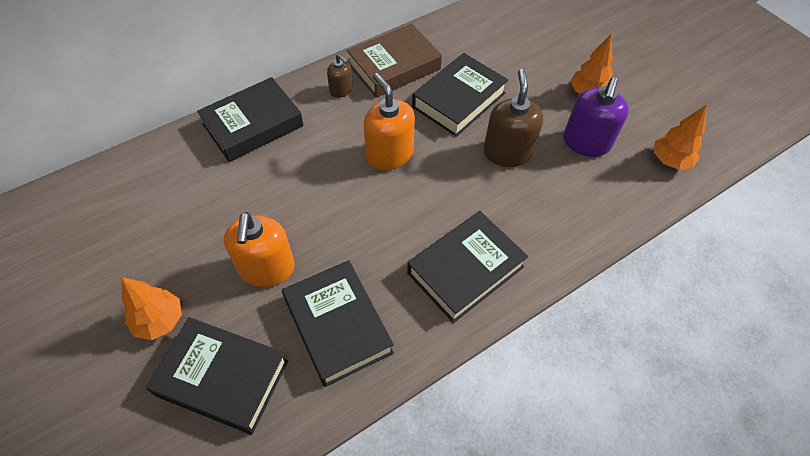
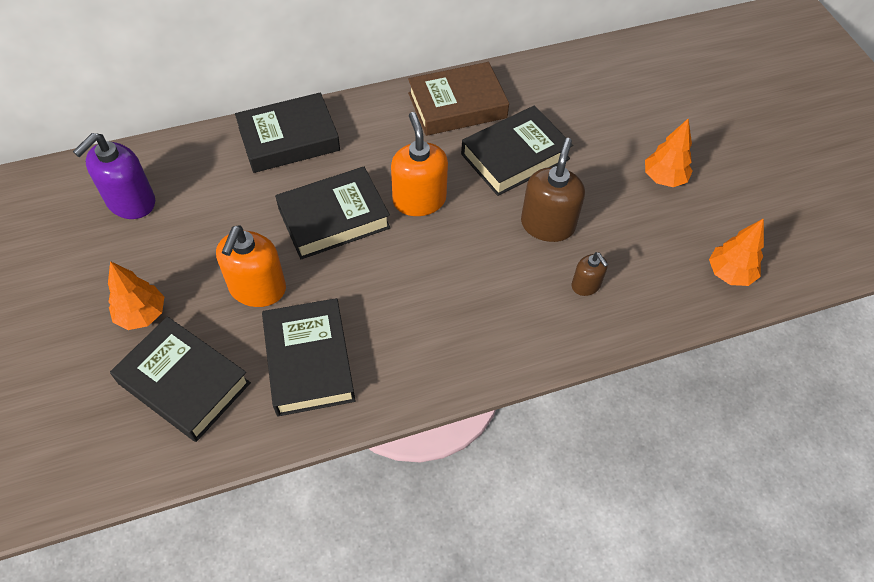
camera: 15 degrees right, 0 degrees up
brown soap dispenser [327,54,353,98] -> brown soap dispenser moved to [572,252,608,296]
black book [407,211,528,323] -> black book moved to [275,167,390,259]
purple soap dispenser [563,77,629,157] -> purple soap dispenser moved to [73,133,155,219]

